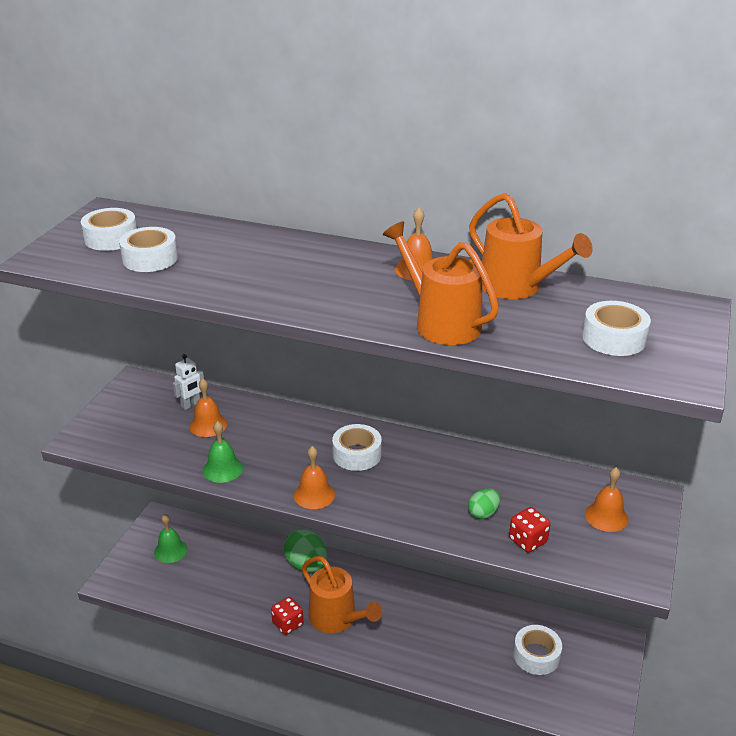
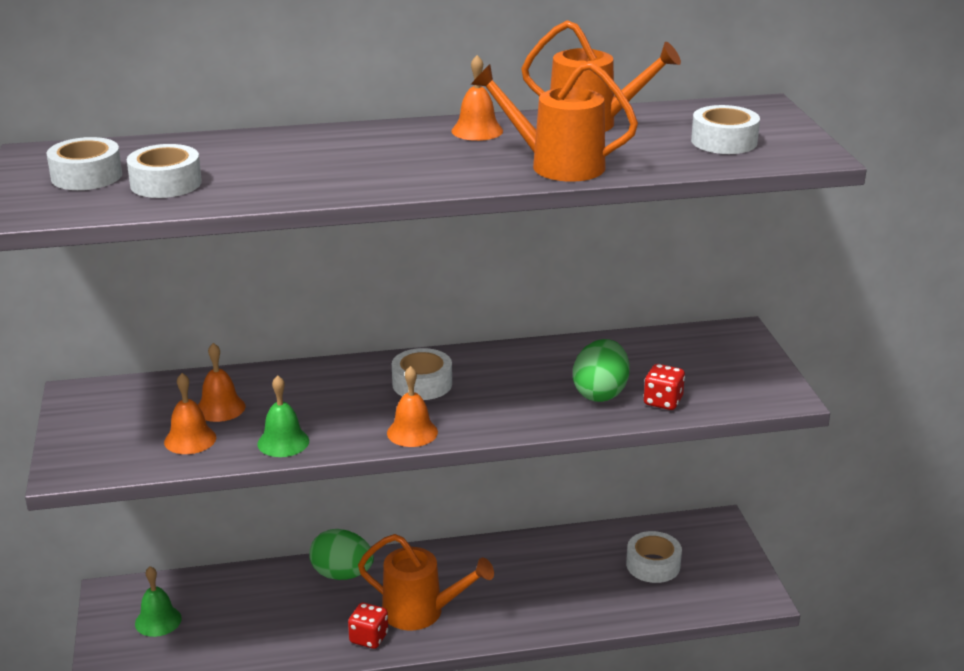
camera: 30 degrees left, 5 degrees down
white robot [173,354,204,410] -> none
green egg [468,488,500,519] -> green egg [573,339,630,402], size x1.76
orange bell [585,467,628,532] -> orange bell moved to [164,373,216,454]

